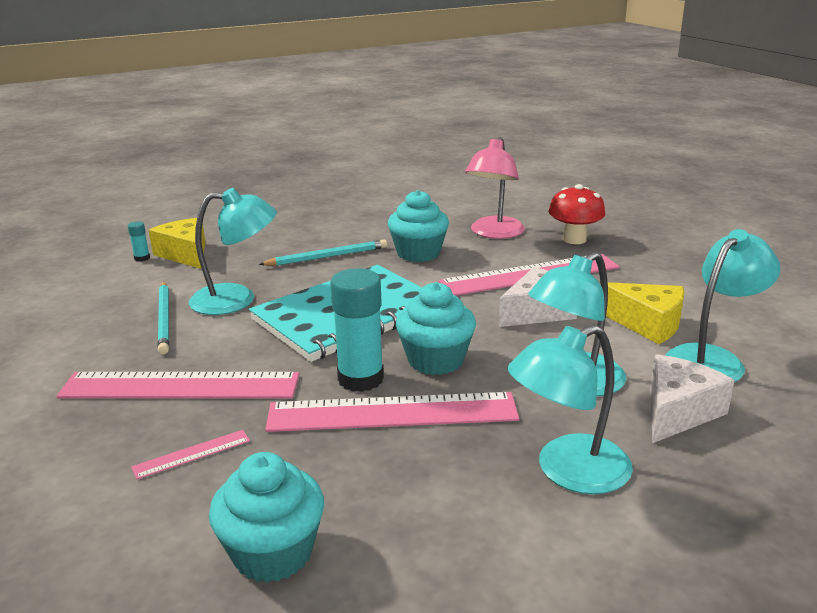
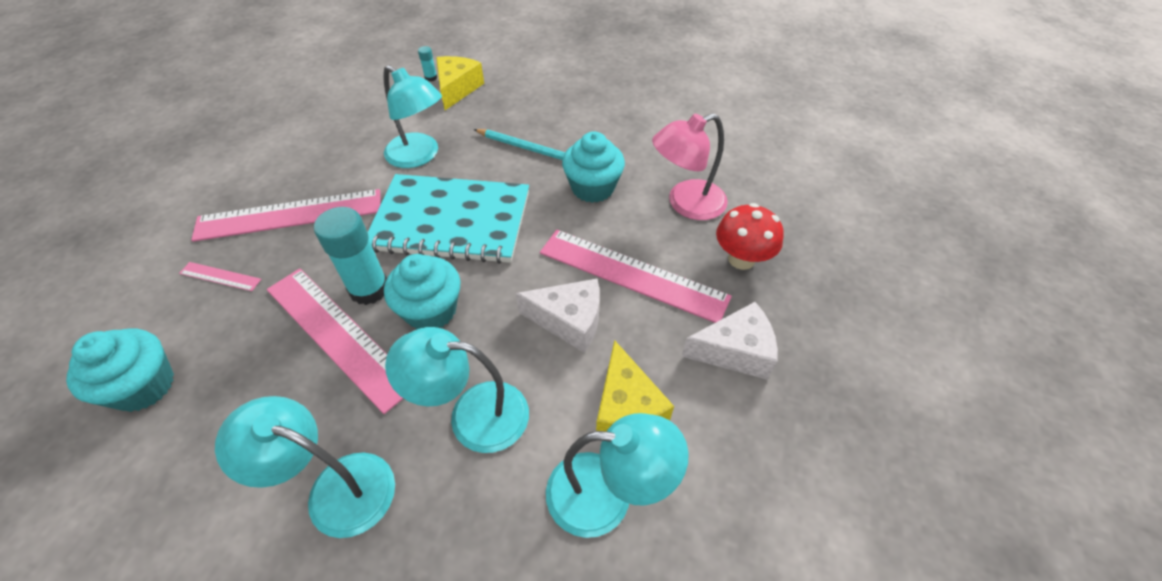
camera: 45 degrees right, 25 degrees up
pink ruler [57,372,299,398] -> pink ruler turned 60 degrees counterclockwise [191,189,381,242]
turquoise pencil [158,282,169,354] -> none
white cheese [650,354,735,443] -> white cheese moved to [682,302,778,380]

